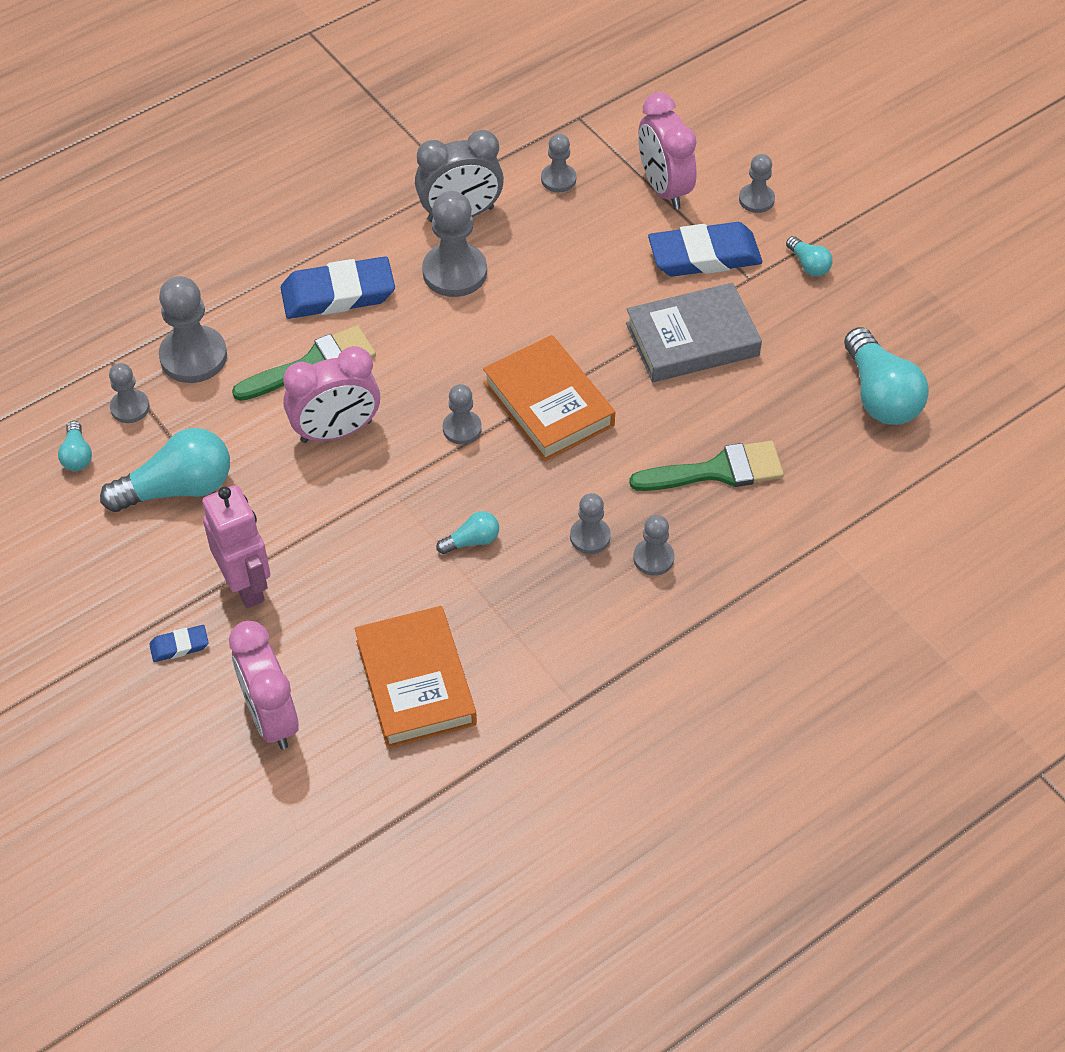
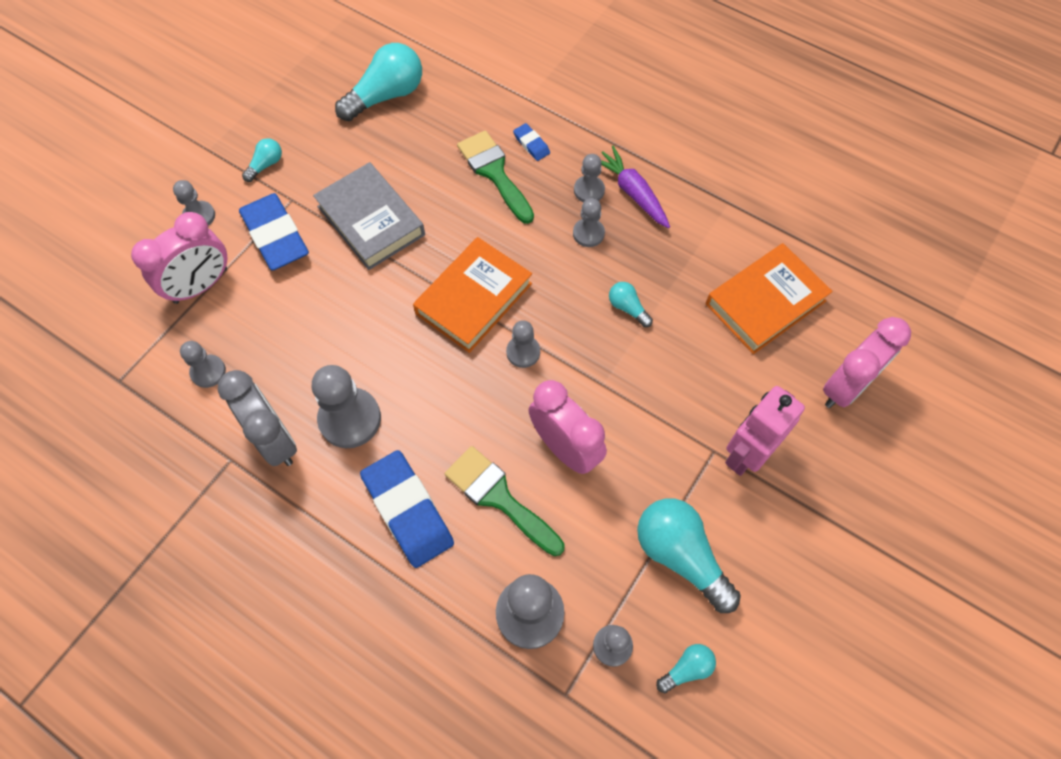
camera: 110 degrees left, 10 degrees up
blue eraser [149,625,209,662] -> blue eraser moved to [513,123,550,161]
none -> purple carrot [601,146,670,228]

